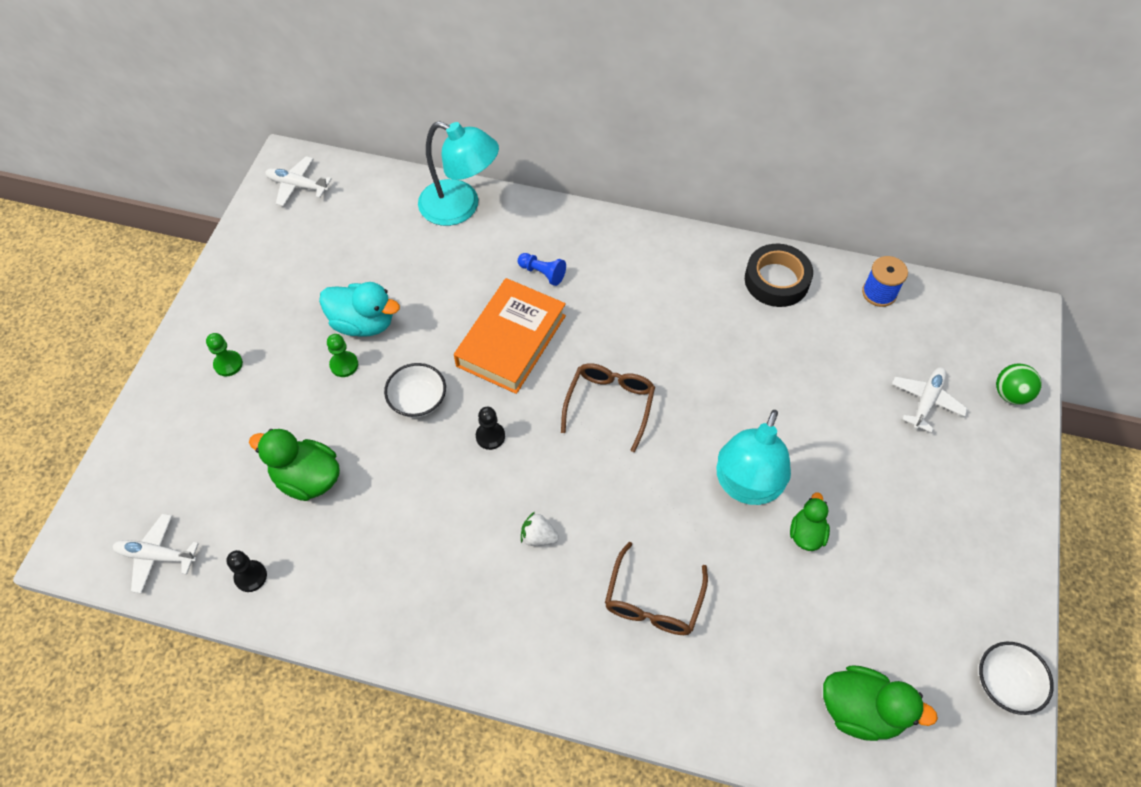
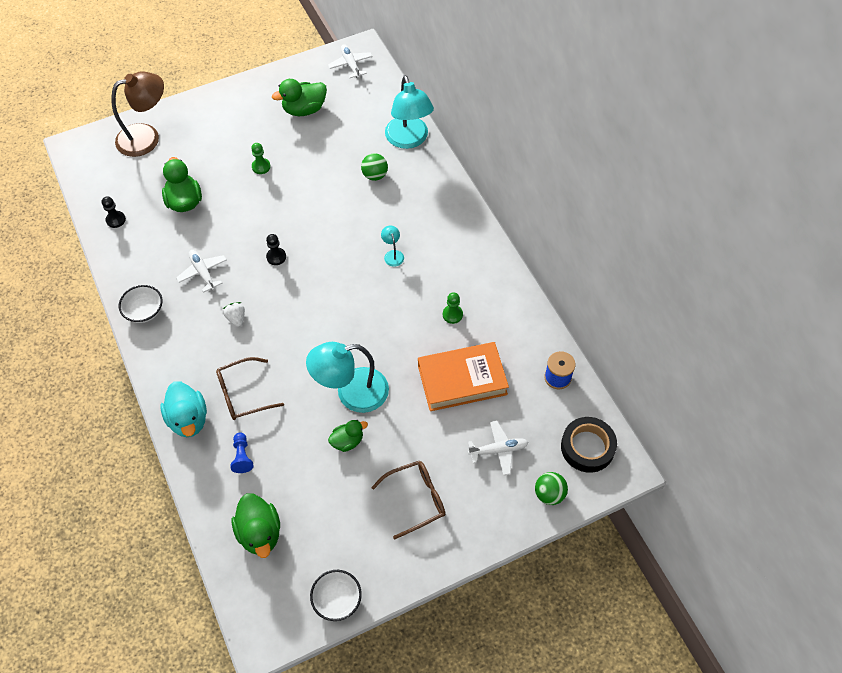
camera: 50 degrees right, 0 degrees up
white plane [113,514,199,594] -> white plane moved to [176,250,227,293]
green pawn [206,333,243,376] -> green pawn moved to [443,292,463,324]
turquoise duck [319,282,400,337] -> turquoise duck moved to [161,381,207,437]
white bowl [384,363,446,418] -> white bowl moved to [119,285,162,323]
orange book [454,278,566,394] -> orange book moved to [418,342,509,411]
blue pawn [518,253,566,286] -> blue pawn moved to [230,432,253,473]
brown glasses [561,363,655,452] -> brown glasses moved to [371,461,445,539]
black tape [745,244,813,307] -> black tape moved to [561,417,617,473]
none -> brown lamp [111,71,164,157]
none -> green duck [272,79,327,116]
none -> green ball [361,153,388,181]
none -> turquoise lamp [381,226,404,267]

